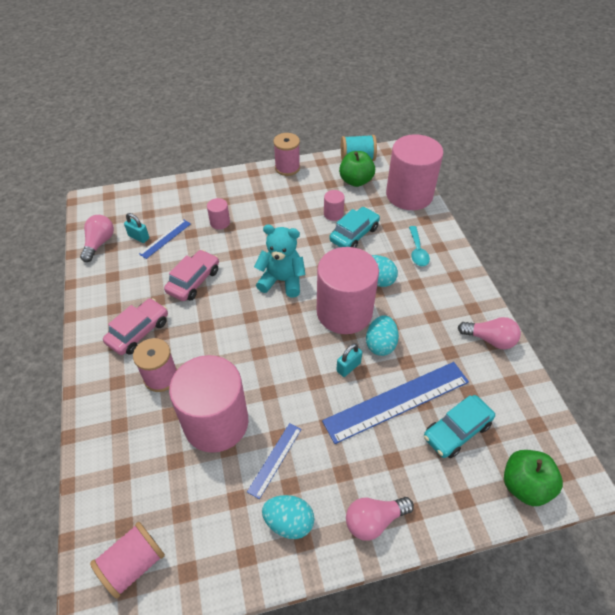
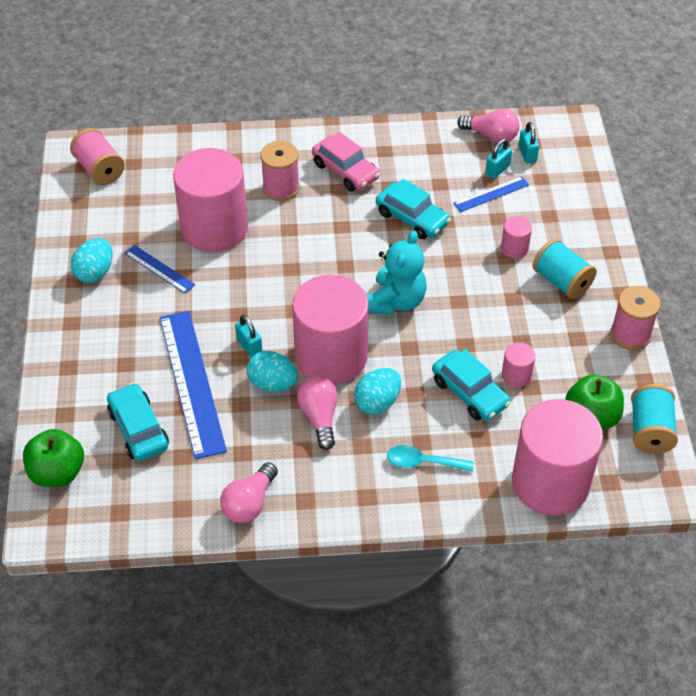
camera: 100 degrees right, 0 degrees up
blue ruler [139,219,191,259] -> blue ruler turned 75 degrees counterclockwise [453,176,529,212]
pink car [164,250,219,301] -> turquoise car [376,179,451,239]
pink light bulb [346,497,414,541] -> pink light bulb moved to [297,376,338,450]
none -> turquoise padlock [519,122,539,163]
none -> turquoise spool [532,239,597,299]

